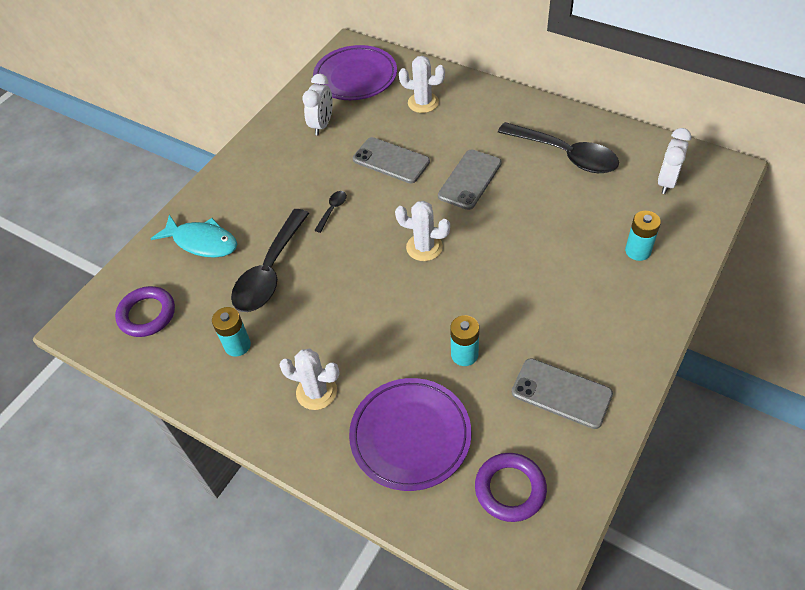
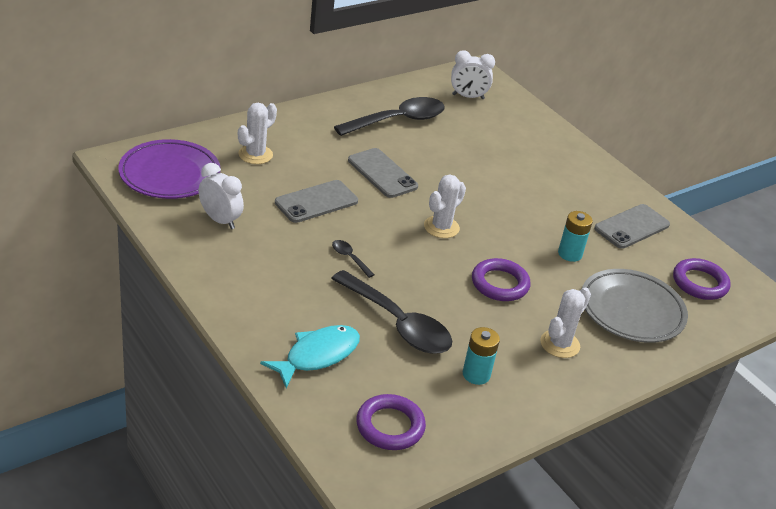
camera: 75 degrees left, 15 degrees down
purple plate [349,378,471,491] -> grey plate [582,269,688,343]
turquoise battery [625,211,661,261] -> none
white clock [658,128,692,194] -> white clock turned 45 degrees counterclockwise [451,51,495,99]
none -> purple ring [472,258,530,301]

